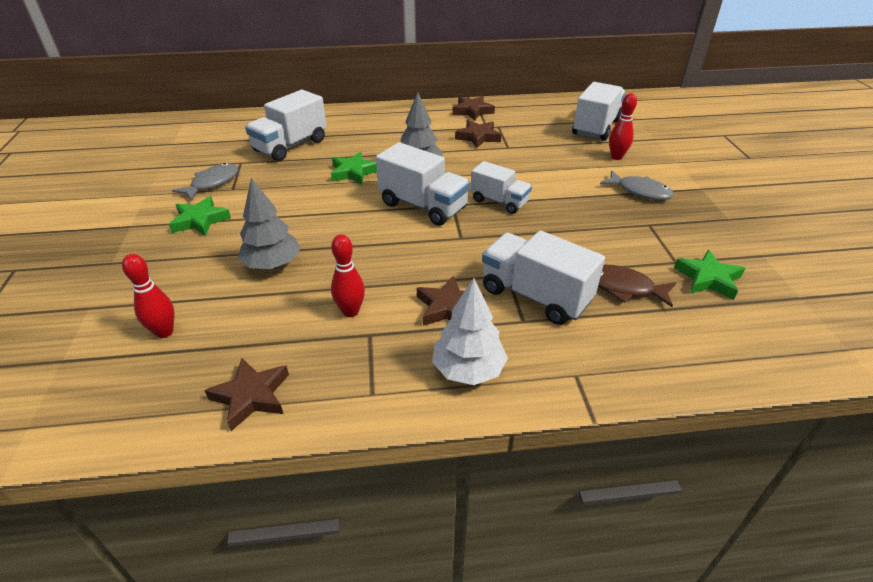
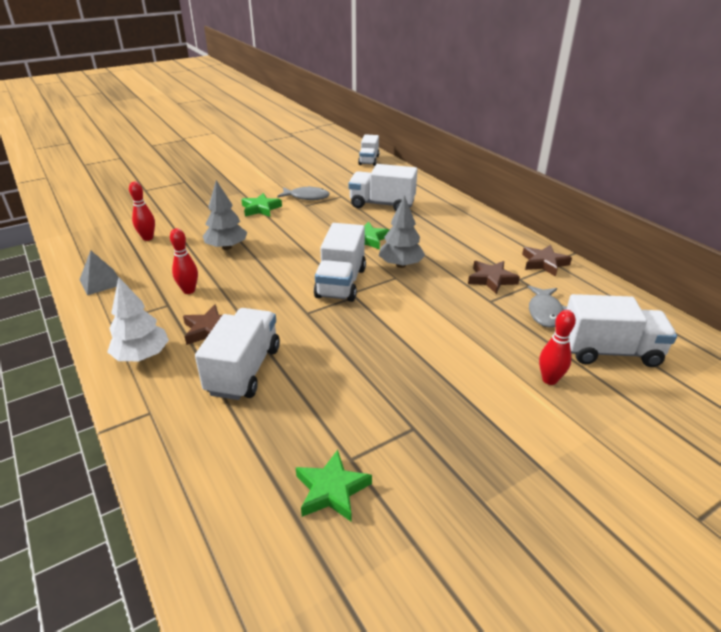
camera: 65 degrees right, 5 degrees down
brown star [204,358,289,431] -> grey pyramid [79,250,118,295]
white truck [471,161,532,214] -> white truck moved to [358,134,380,166]
brown fish [598,264,676,307] -> none
grey fish [600,170,674,200] -> grey fish moved to [528,286,567,328]

